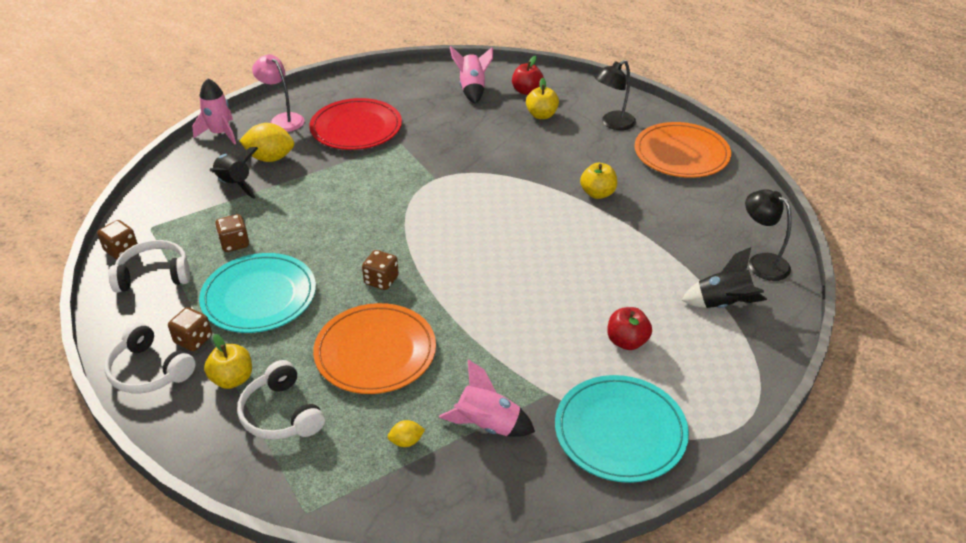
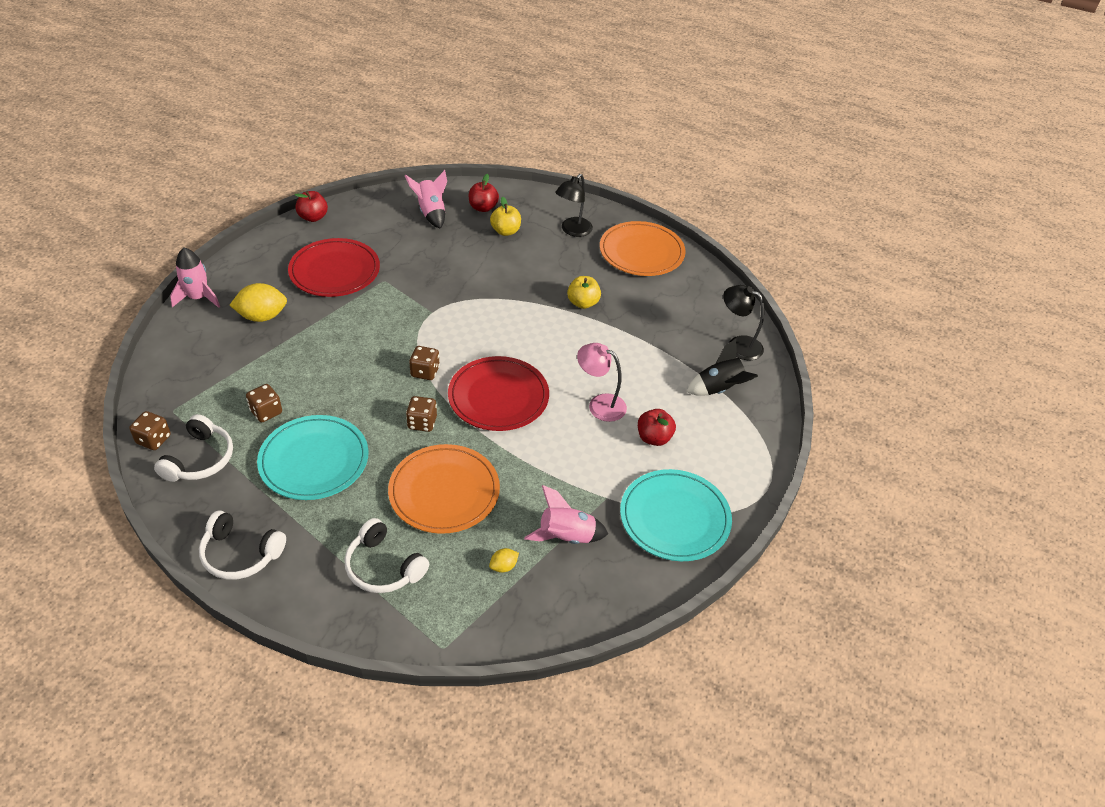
camera: 20 degrees left, 5 degrees up
white headphones [109,240,190,293] -> white headphones turned 135 degrees clockwise [154,414,233,482]
brown dice [168,307,212,351] -> brown dice moved to [409,346,440,380]
yellow apple [204,334,252,389] -> none
black rocket [210,147,258,198] -> none
pink lamp [252,54,304,132] -> pink lamp moved to [577,343,627,422]
none -> red apple [295,191,328,222]
none -> red plate [448,356,549,431]

